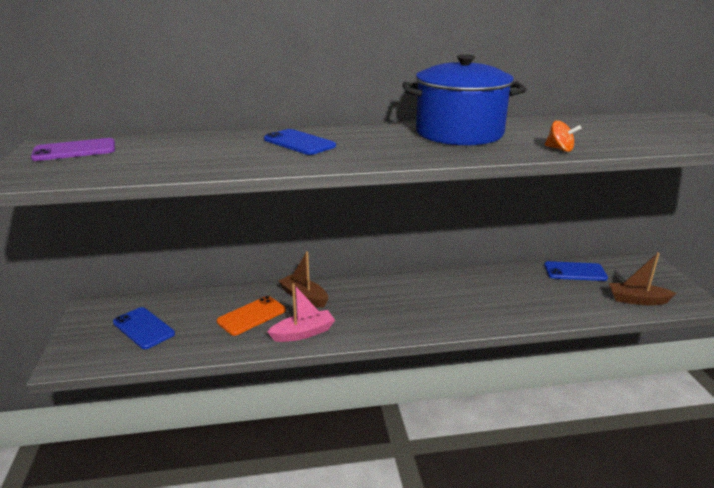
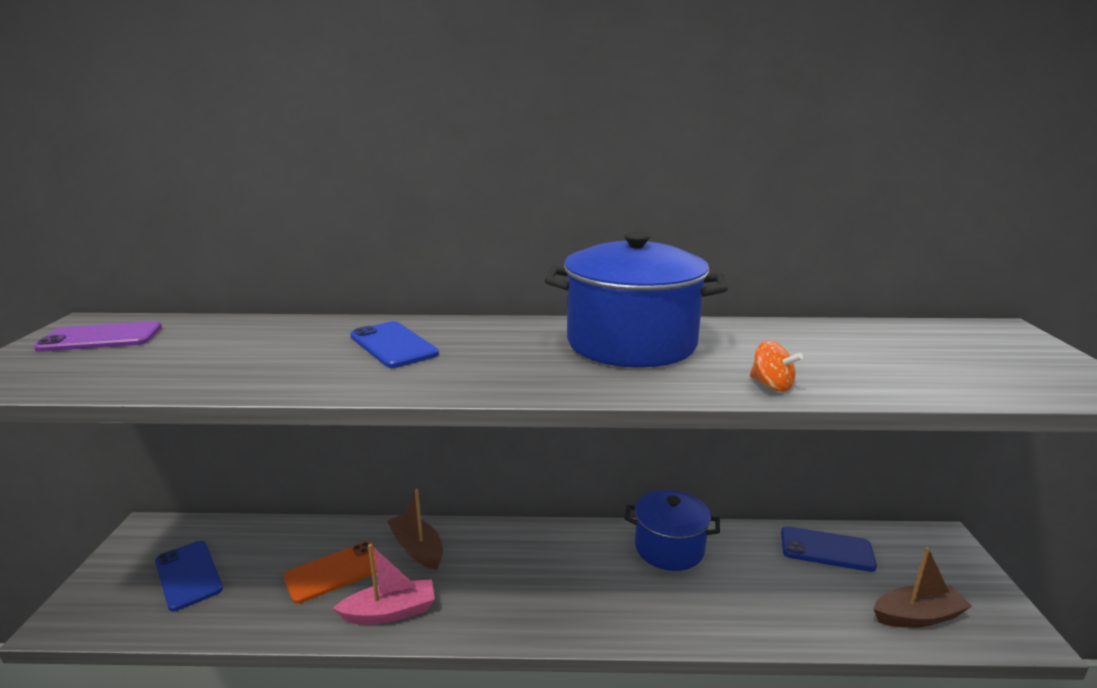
camera: 10 degrees right, 5 degrees down
brown boat [609,252,676,305] -> brown boat turned 150 degrees clockwise [874,547,972,628]
none -> blue pot [624,490,720,571]

